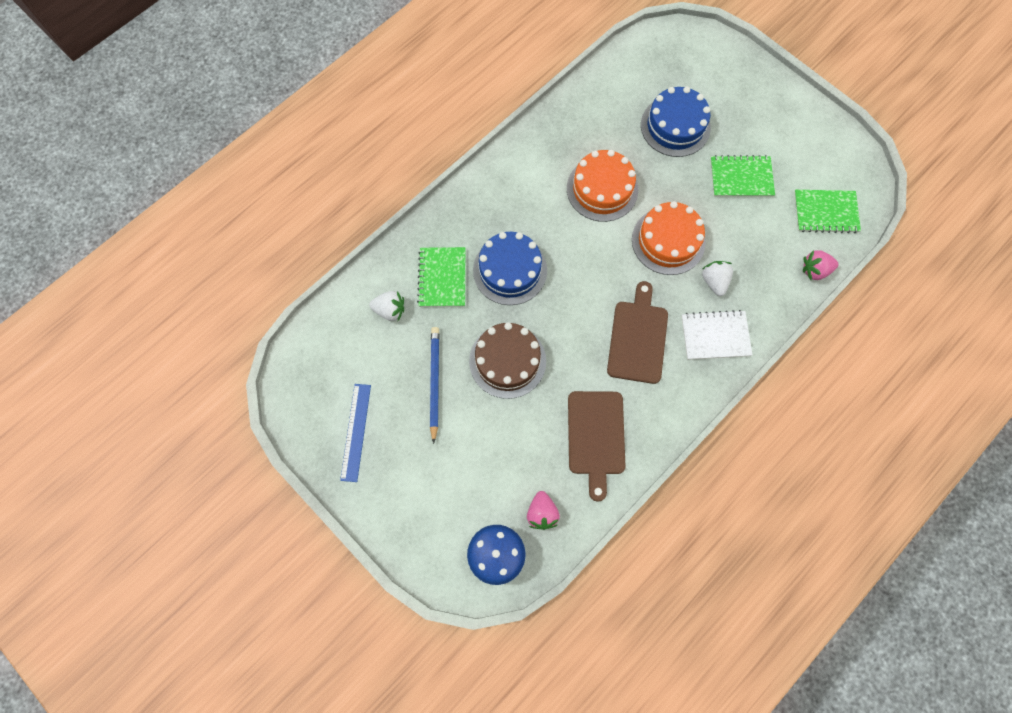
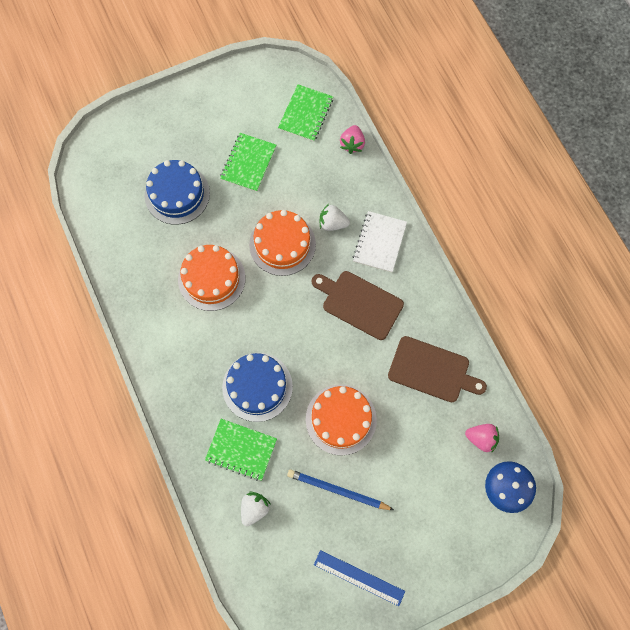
camera: 70 degrees left, 0 degrees up
brown cake [469,322,546,399] -> orange cake [306,385,377,455]

